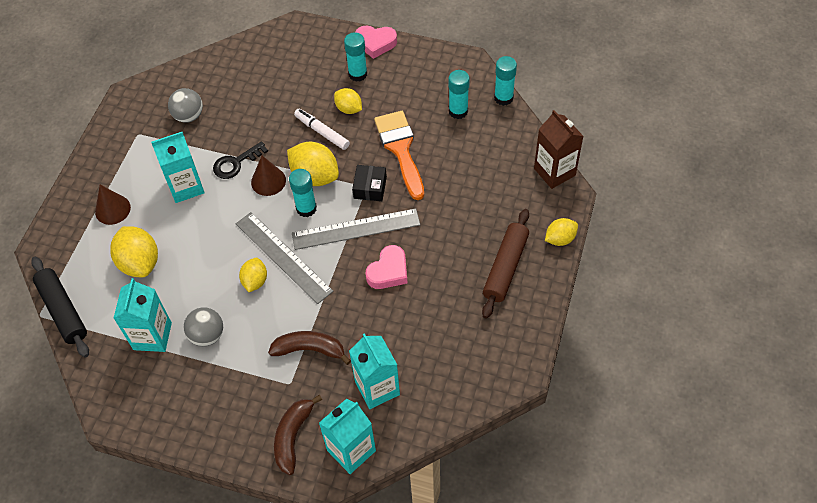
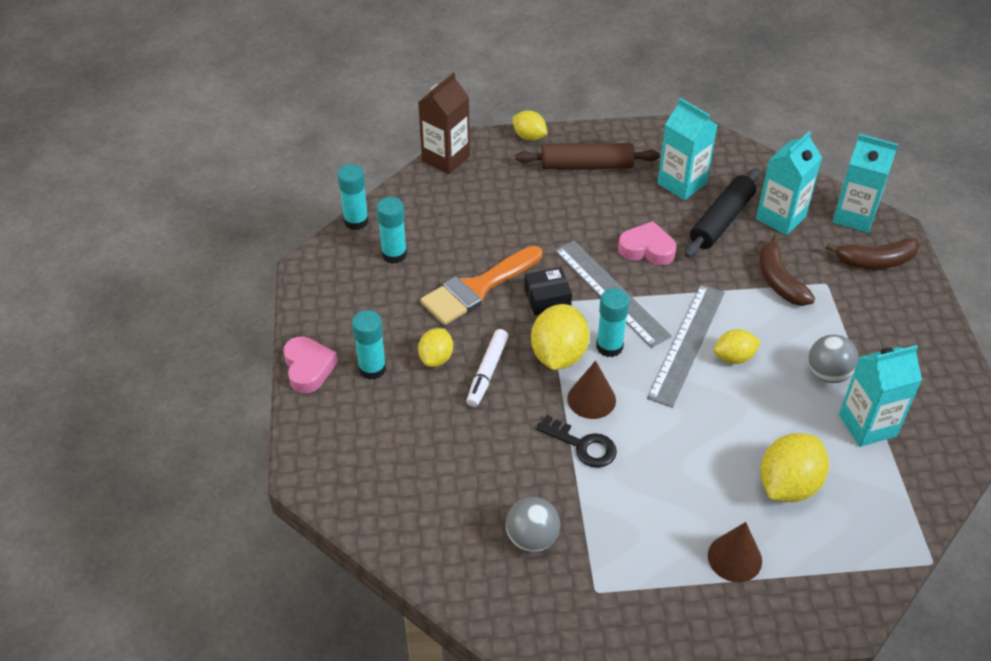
camera: 115 degrees left, 10 degrees down
black rolling pin [31,257,89,357] -> black rolling pin moved to [685,168,760,258]
turquoise carton [151,132,205,203] -> turquoise carton moved to [657,98,717,200]

